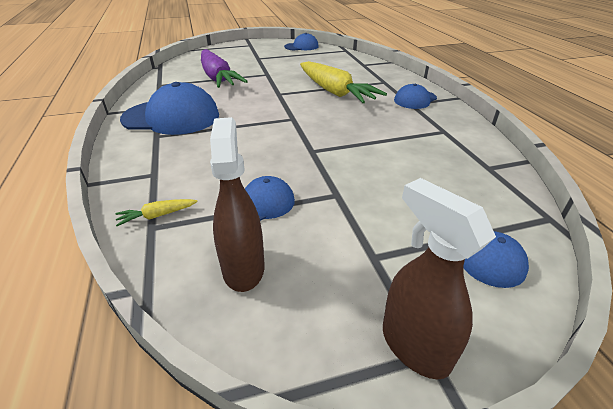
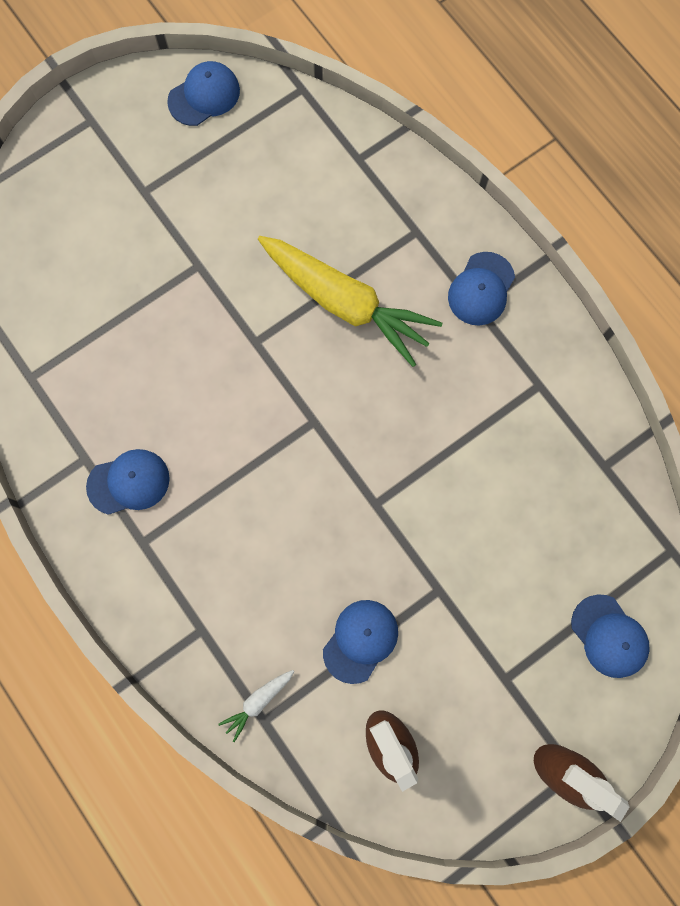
camera: 20 degrees left, 40 degrees up
yellow carrot [115,199,198,226] -> white carrot [218,670,294,742]
blue cap [120,82,219,135] -> blue cap [86,449,170,515], size x0.54
purple carrot [201,49,248,88] -> none

